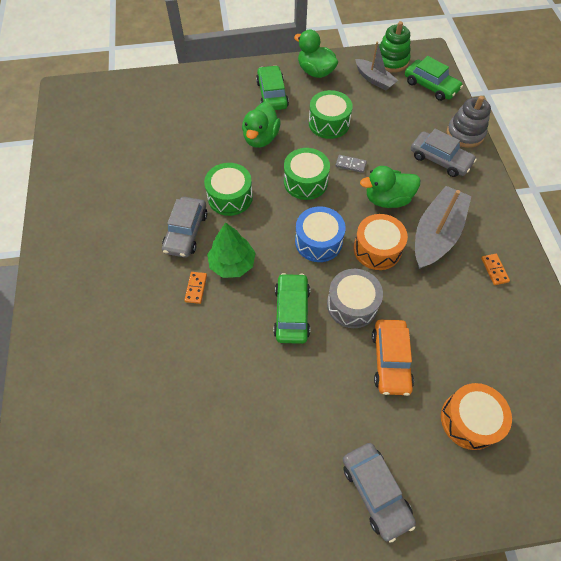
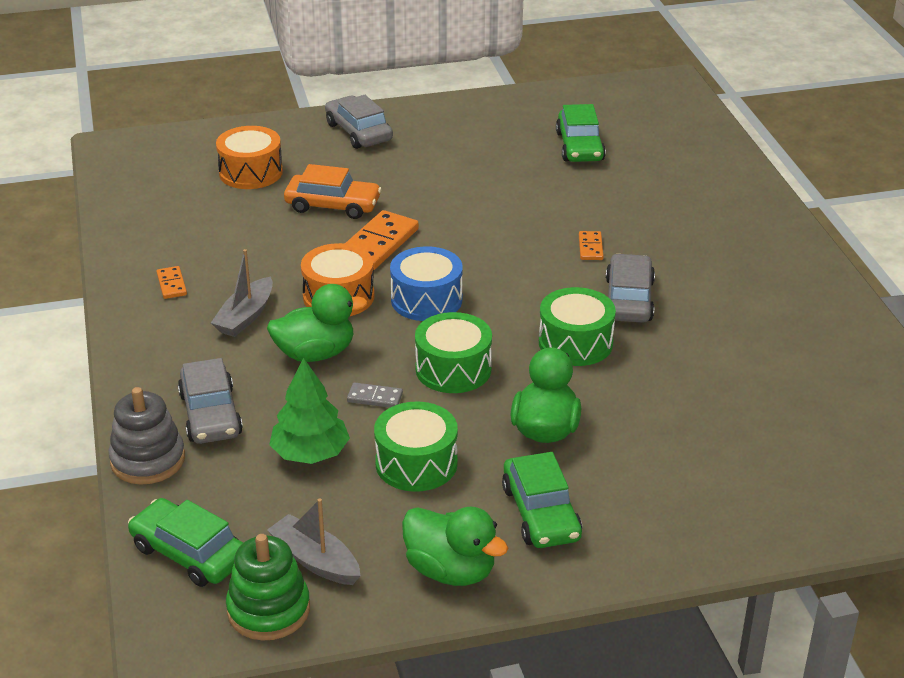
camera: 175 degrees right, 25 degrees down
green tree [207,222,256,278] -> green tree moved to [269,358,350,464]
green car [273,273,310,344] -> green car moved to [556,104,606,162]
grey drum [327,269,383,328] -> orange domino [345,210,419,270]
orange car [372,320,414,396] -> orange car turned 105 degrees clockwise [284,164,382,219]
grey car [411,129,477,177] -> grey car turned 135 degrees counterclockwise [178,358,243,444]
grey boat [415,186,472,269] -> grey boat [211,249,273,337], size x0.60

